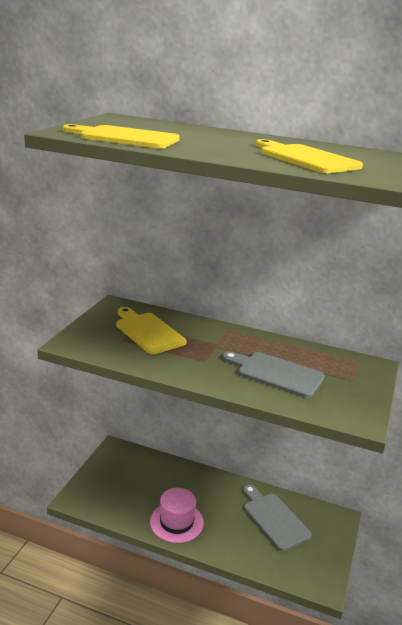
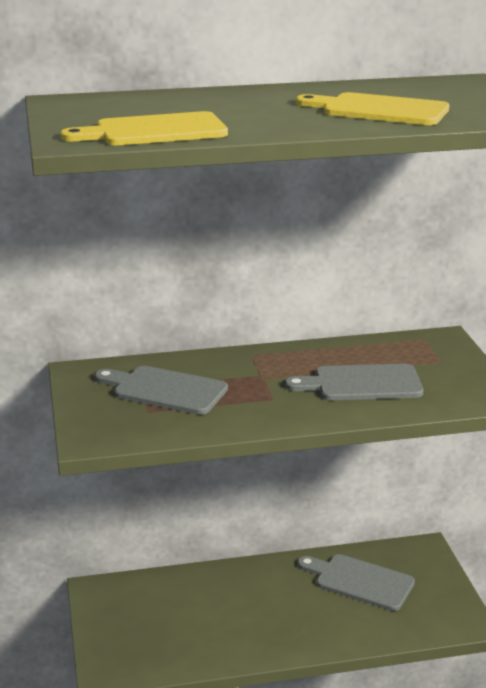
camera: 30 degrees left, 0 degrees up
yellow cutting board [116,307,187,354] -> grey cutting board [95,366,228,415]
pink hat [150,488,204,543] -> none

